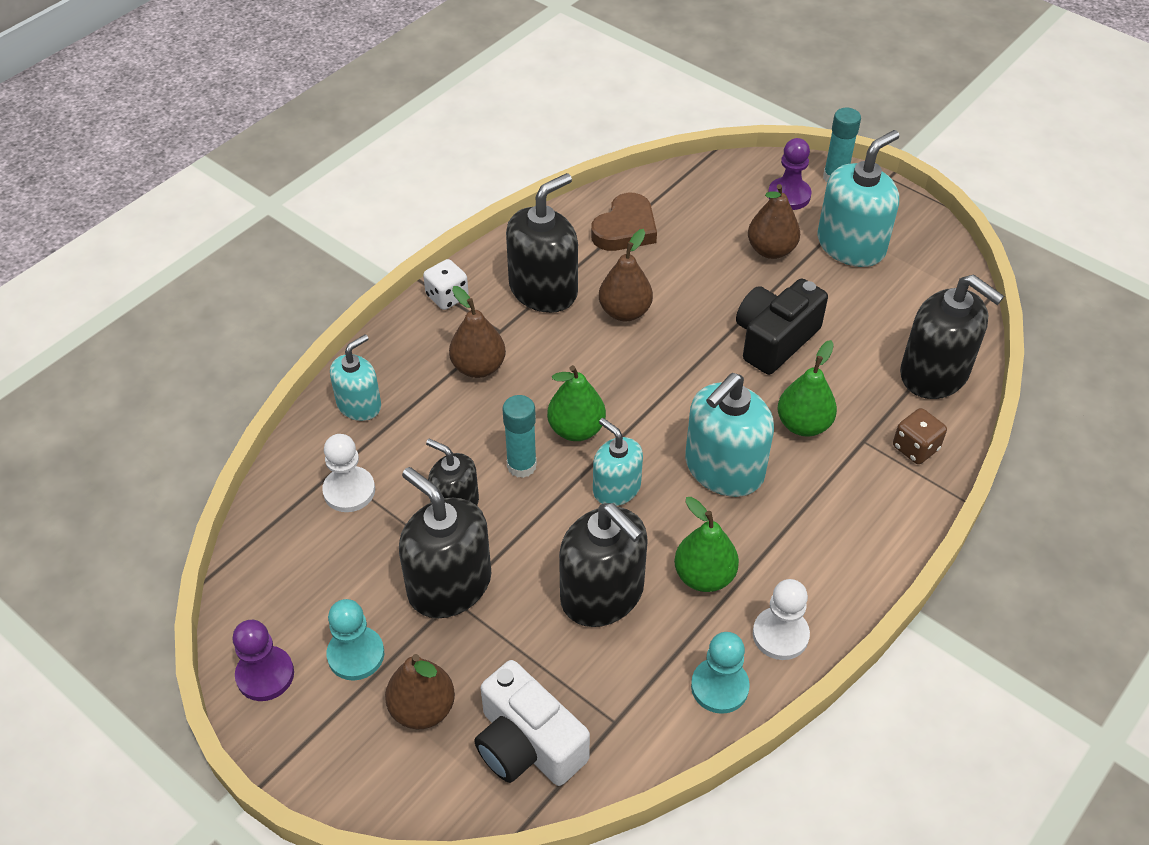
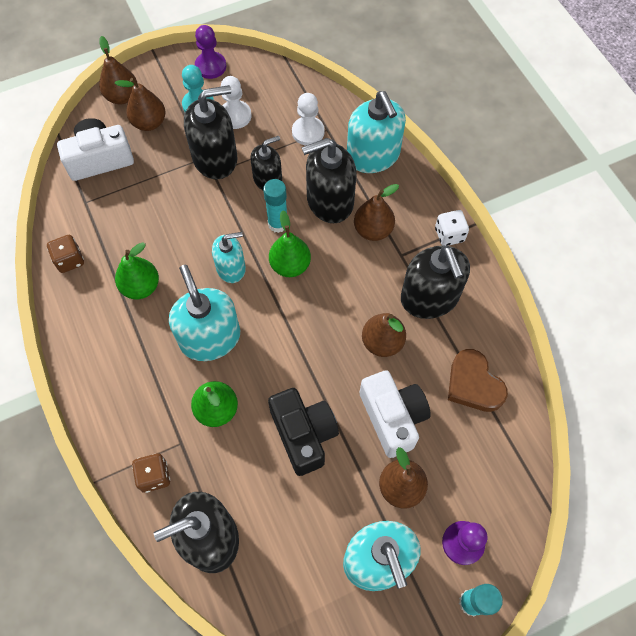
camera: 115 degrees right, 15 degrees up
turquoise soap dispenser [330,334,381,421] -> turquoise soap dispenser [347,91,406,173], size x1.64
black soap dispenser [559,503,648,627] -> black soap dispenser moved to [301,138,356,223]
turquoise pawn [691,632,750,714] -> brown dice [47,235,84,273]
white pawn [753,579,810,660] -> white pawn moved to [221,76,252,129]
none -> brown pear [99,36,138,104]
none -> white camera [360,370,431,458]

